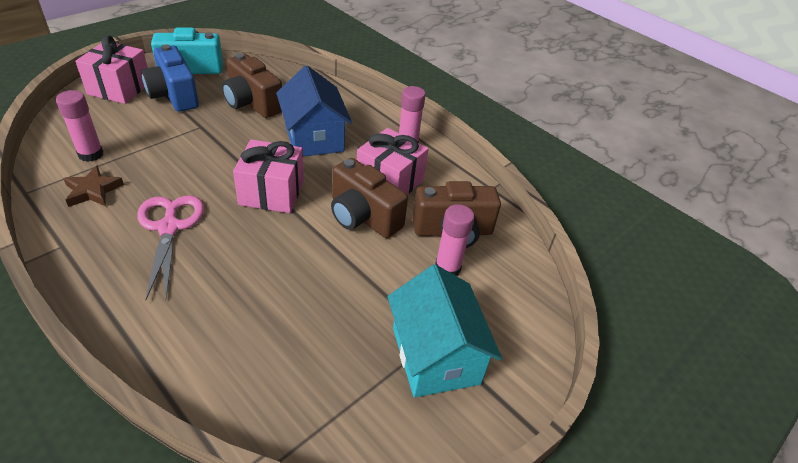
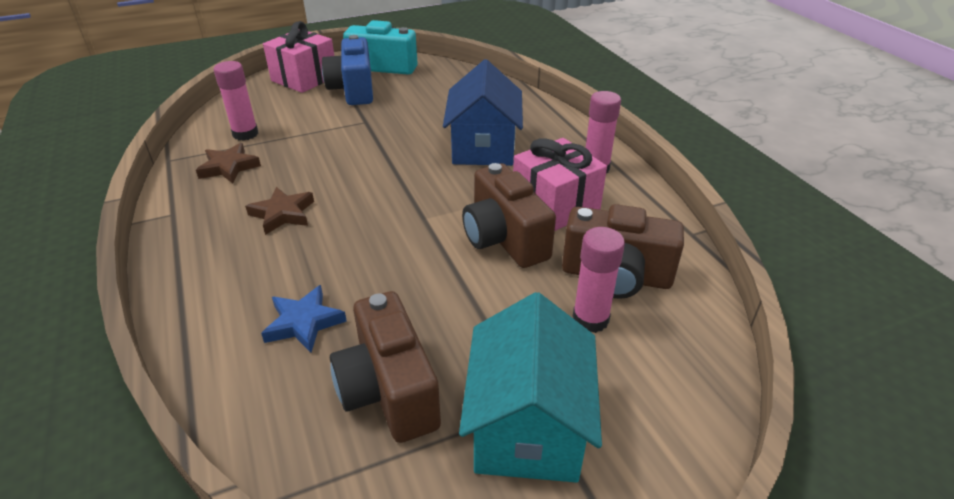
camera: 25 degrees right, 5 degrees down
pink scissors [137,195,204,300] -> brown star [245,187,314,235]
brown camera [222,53,282,118] -> brown camera moved to [330,291,441,443]
pink gift [233,139,304,213] -> none
none -> blue star [261,285,347,353]

